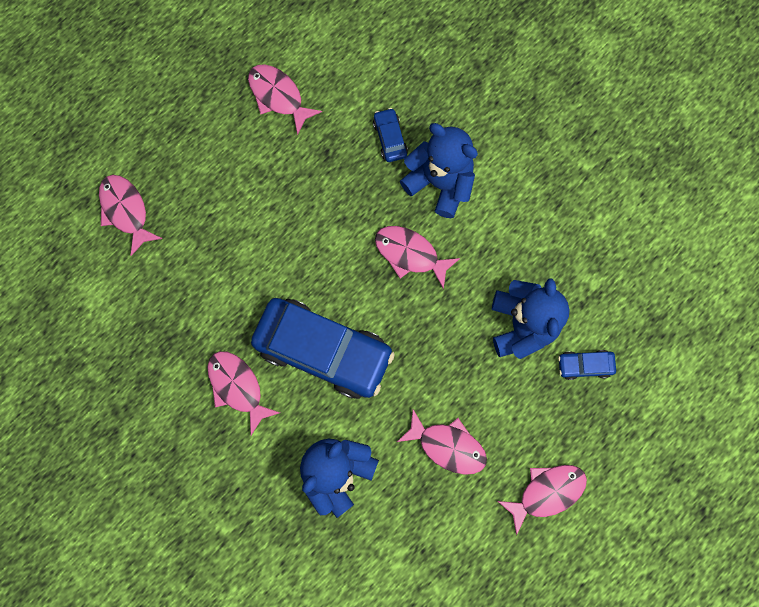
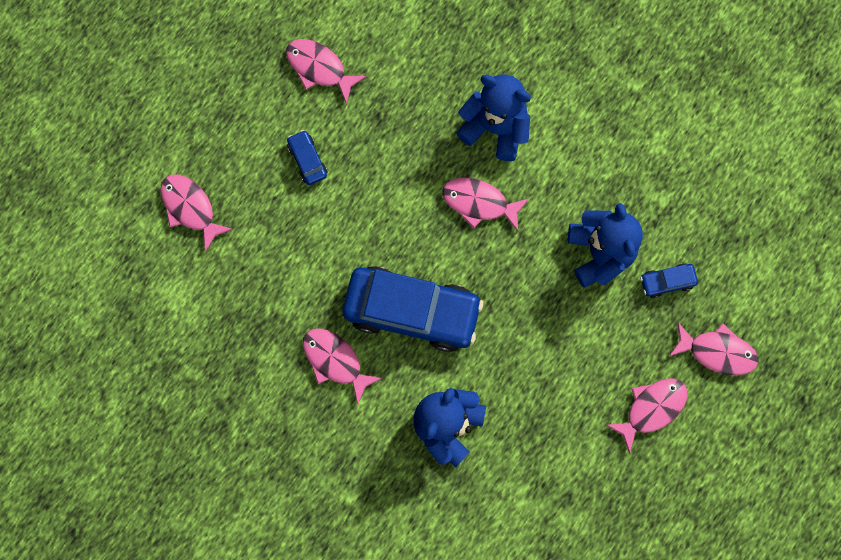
camera: 10 degrees left, 0 degrees up
blue car [373,108,408,162] -> blue car moved to [287,130,327,185]
pink fish [397,409,487,475] -> pink fish moved to [669,322,758,375]

